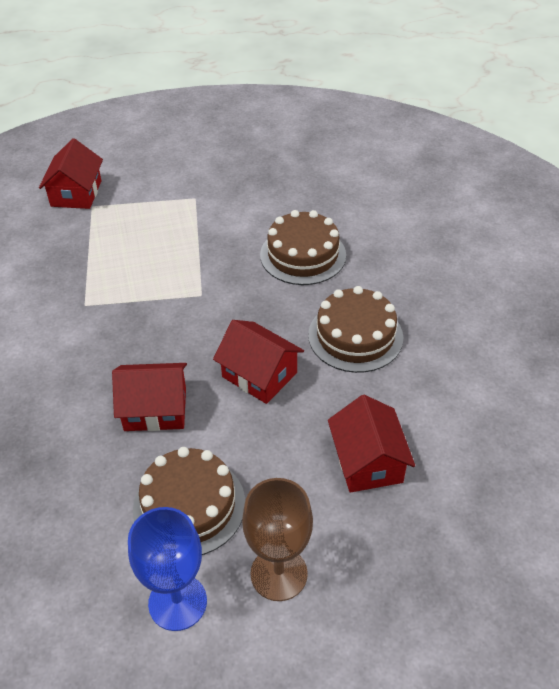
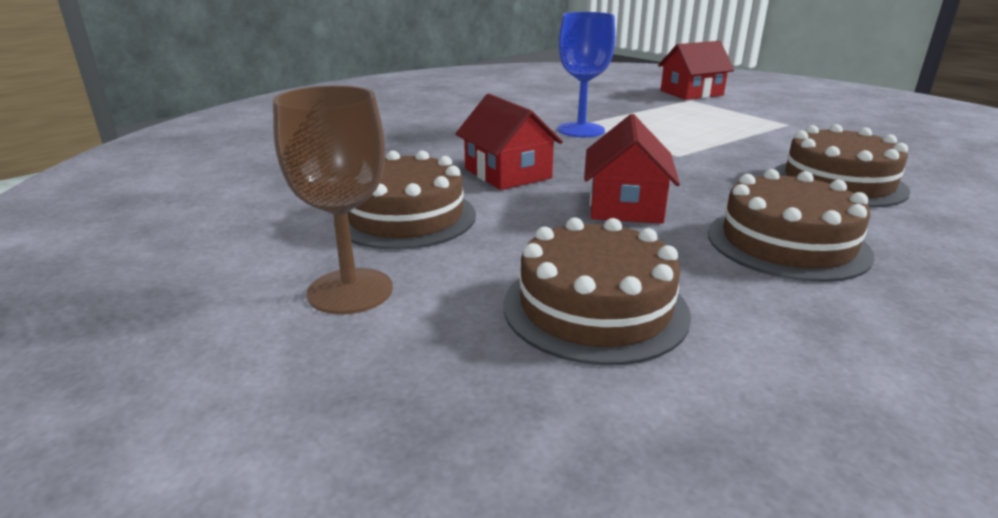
camera: 60 degrees right, 20 degrees down
blue goblet [128,507,207,631] -> blue goblet moved to [558,12,615,137]
red house [328,395,415,493] -> brown cake [504,218,691,366]

